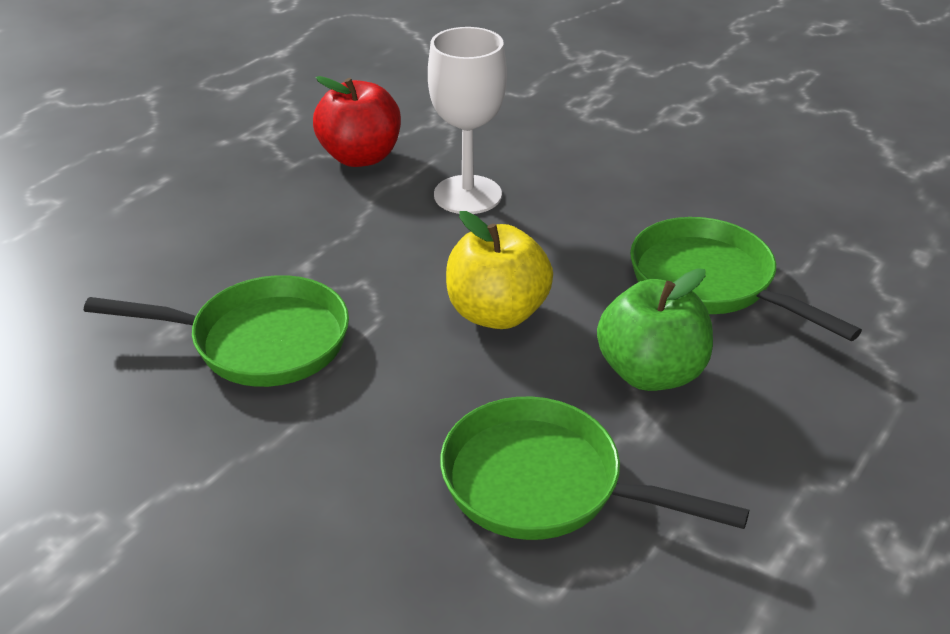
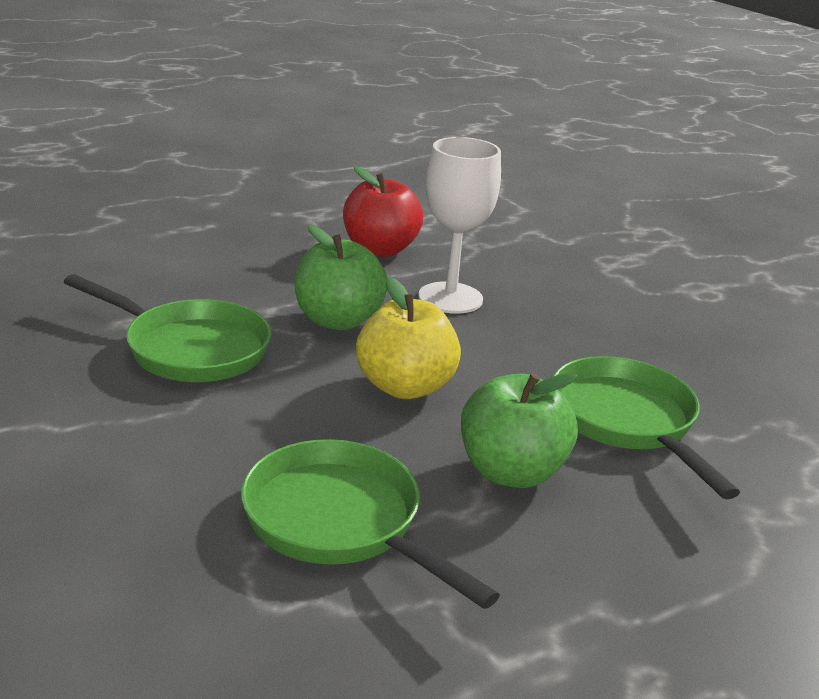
camera: 20 degrees right, 10 degrees down
none -> green apple [295,225,388,330]

